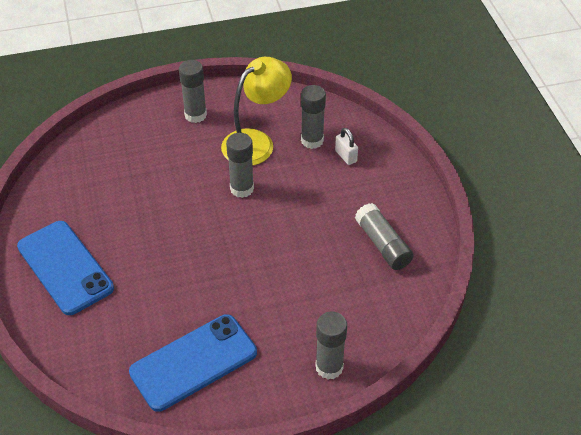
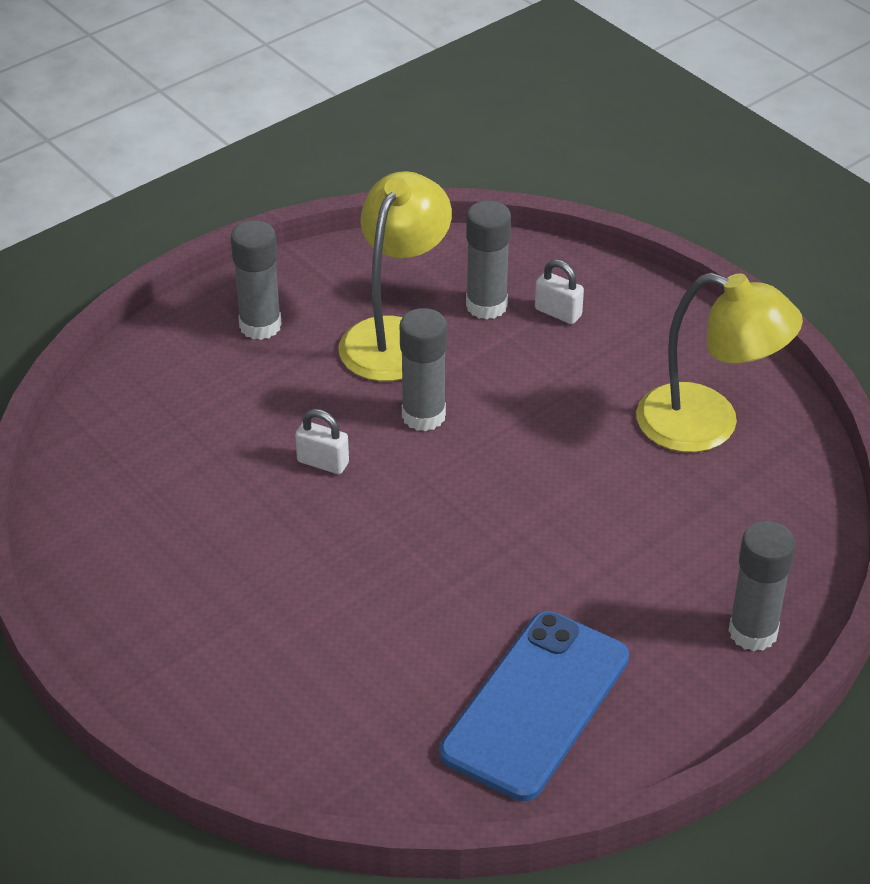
camera: 25 degrees left, 5 degrees down
blue phone [17,221,114,315] -> none
grey glue stick [355,203,414,270] -> yellow lamp [636,273,803,452]
none -> white padlock [295,409,349,474]

